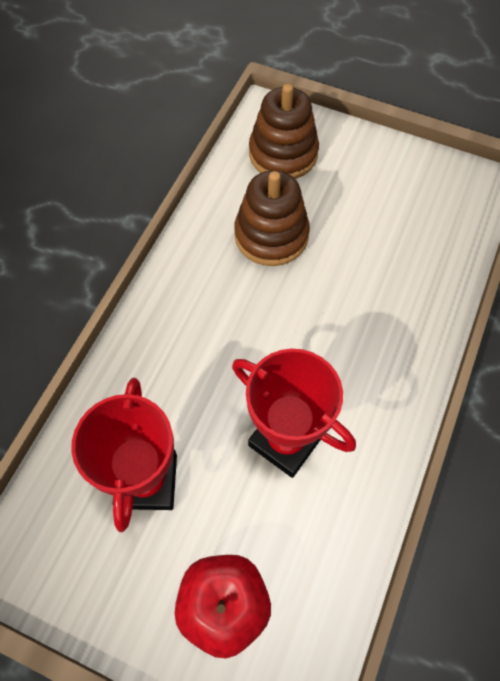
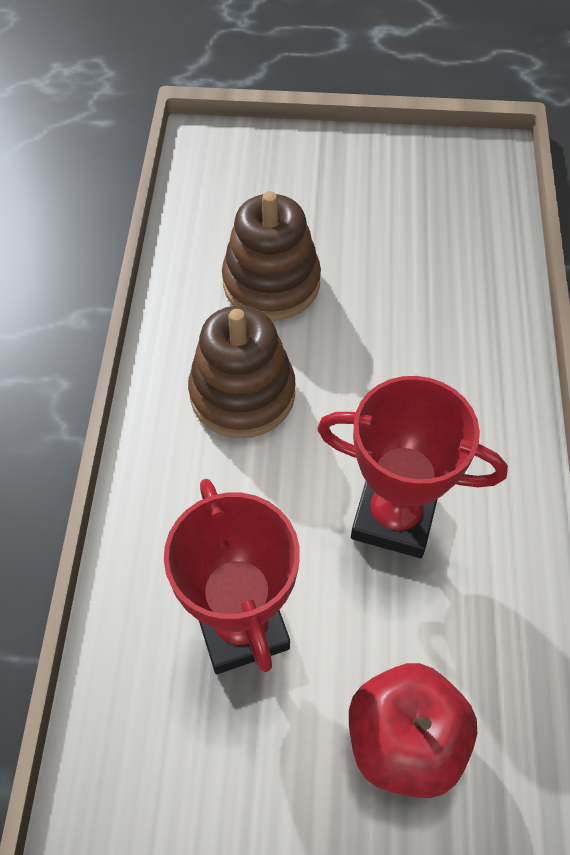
camera: 20 degrees left, 5 degrees down
brown stacking toy [249,84,319,179] -> brown stacking toy moved to [188,306,296,438]

